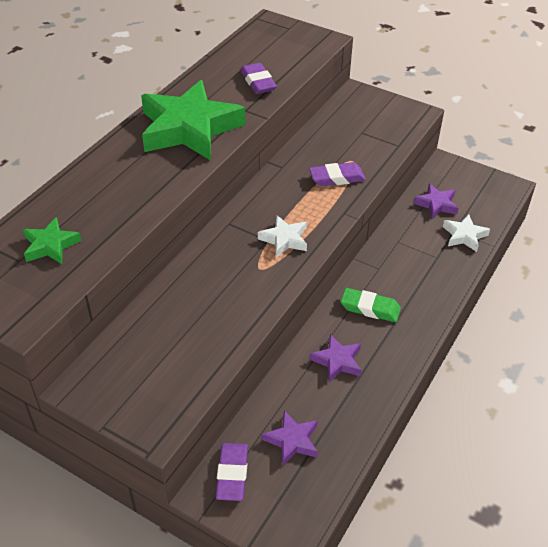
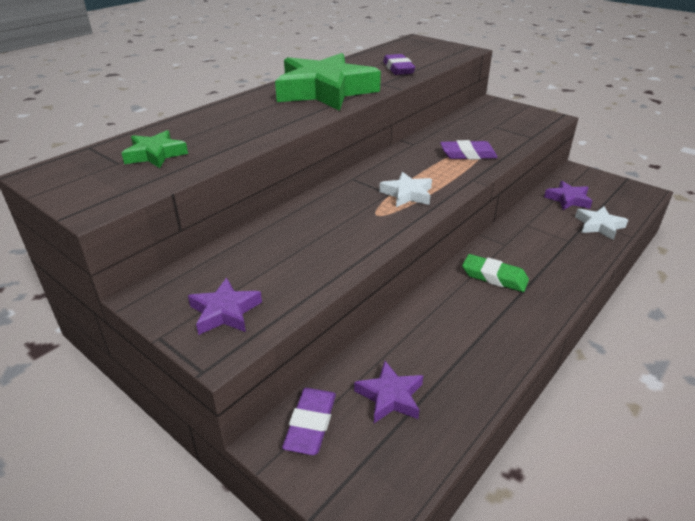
camera: 10 degrees right, 10 degrees down
purple star [310,334,361,382] -> purple star moved to [188,278,262,335]

